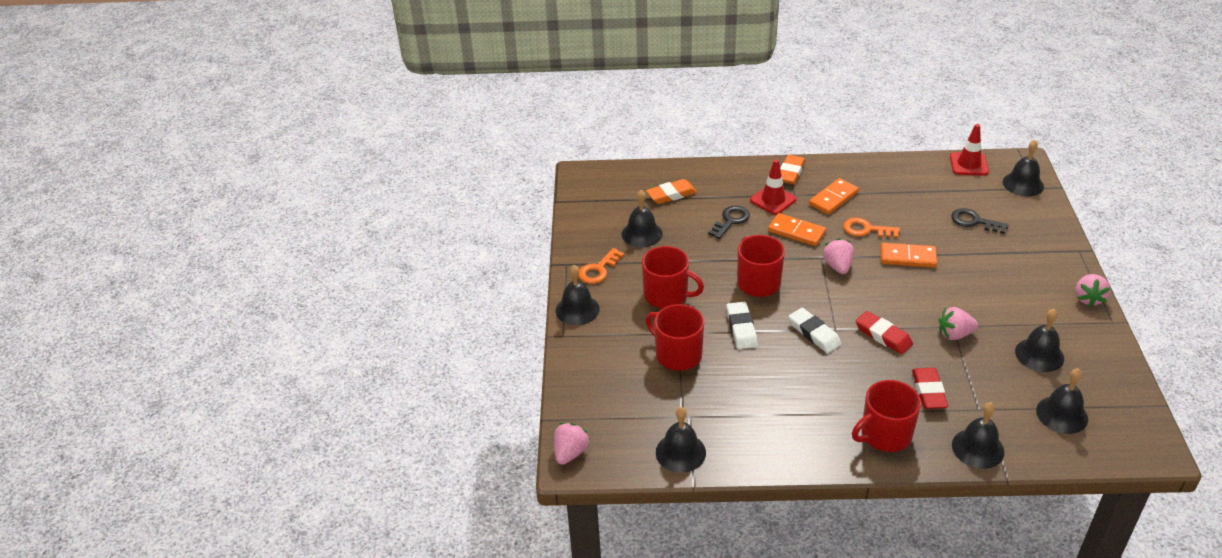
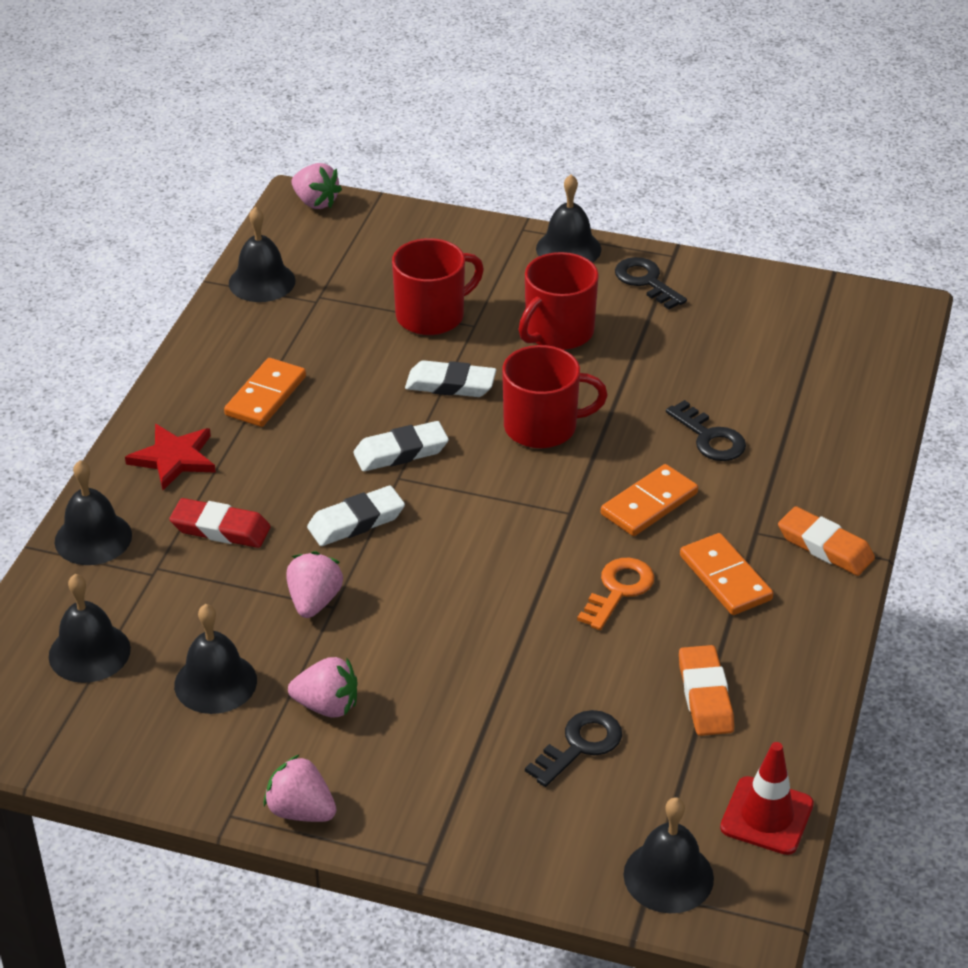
camera: 105 degrees right, 0 degrees up
orange key [578,248,624,284] -> black key [615,257,687,309]
black bell [622,190,663,247] -> none
orange eraser [646,179,697,204] -> orange eraser moved to [679,645,734,736]
red traffic cone [750,159,797,215] -> none
pink strawberry [823,238,854,274] -> pink strawberry moved to [288,657,357,718]
red mug [852,380,921,452] -> red star [125,424,216,490]
red eraser [856,311,913,354] -> white eraser [307,485,405,546]
orange domino [881,243,937,268] -> orange domino moved to [224,358,306,427]

